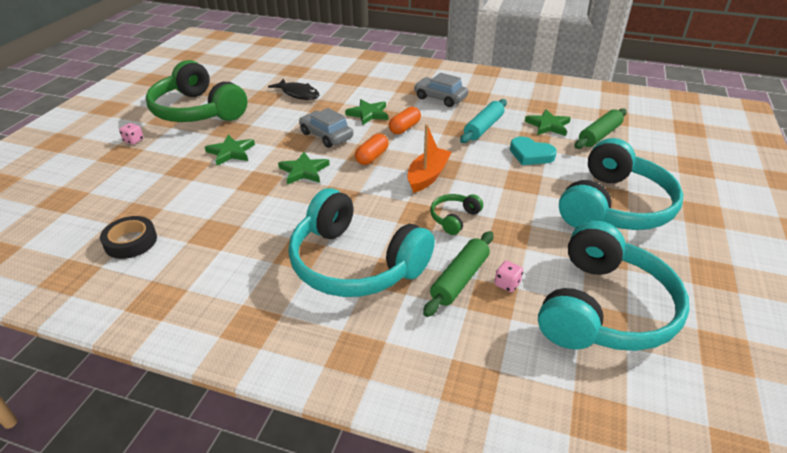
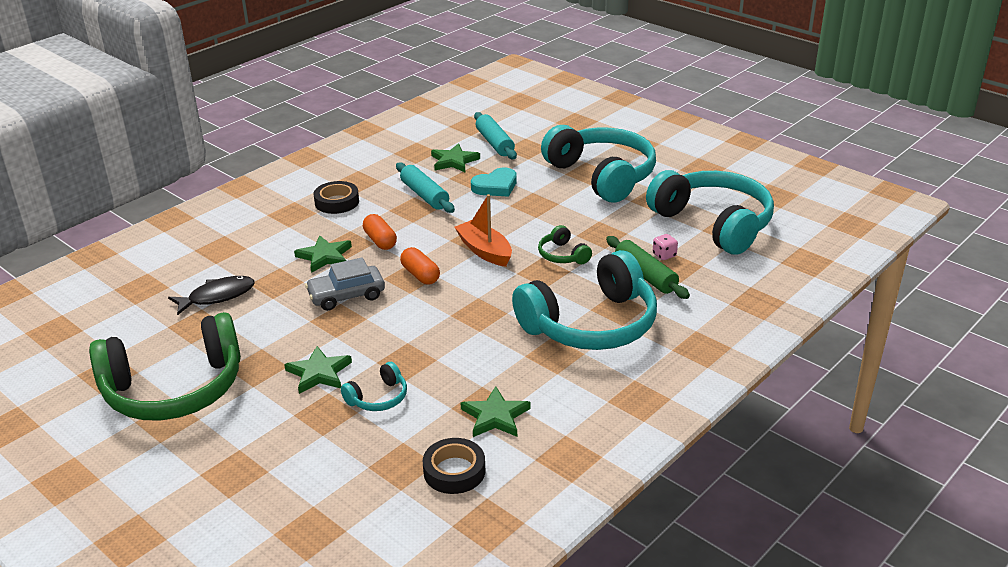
camera: 65 degrees left, 5 degrees down
pink dice [119,123,144,145] -> none
green star [278,152,330,185] -> green star moved to [461,386,531,437]
grey car [414,73,468,107] -> black tape [314,181,359,214]
green rolling pin [574,108,627,149] -> turquoise rolling pin [474,112,517,159]
none -> turquoise headphones [341,362,407,411]

